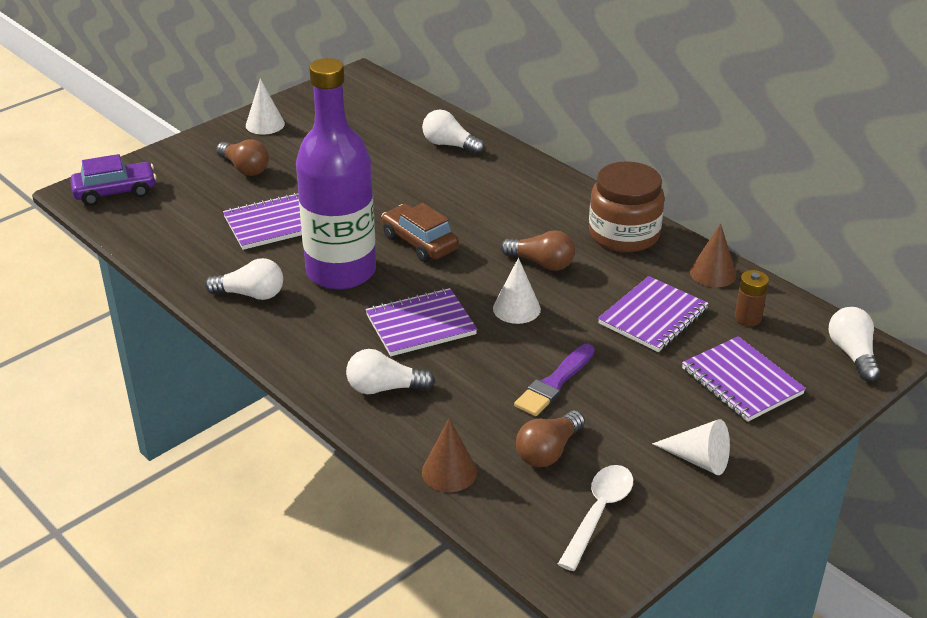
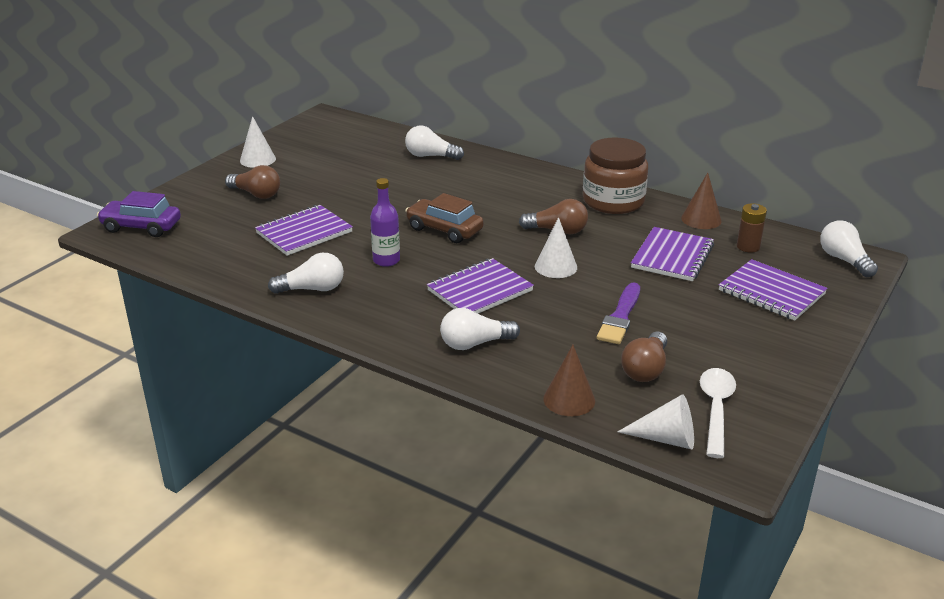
camera: 15 degrees left, 5 degrees down
purple car [70,154,157,206] -> purple car turned 135 degrees counterclockwise [97,191,181,237]
purple bottle [296,58,376,290] -> purple bottle [370,178,400,267], size x0.42
white cone [652,419,730,475] -> white cone moved to [617,394,694,449]

